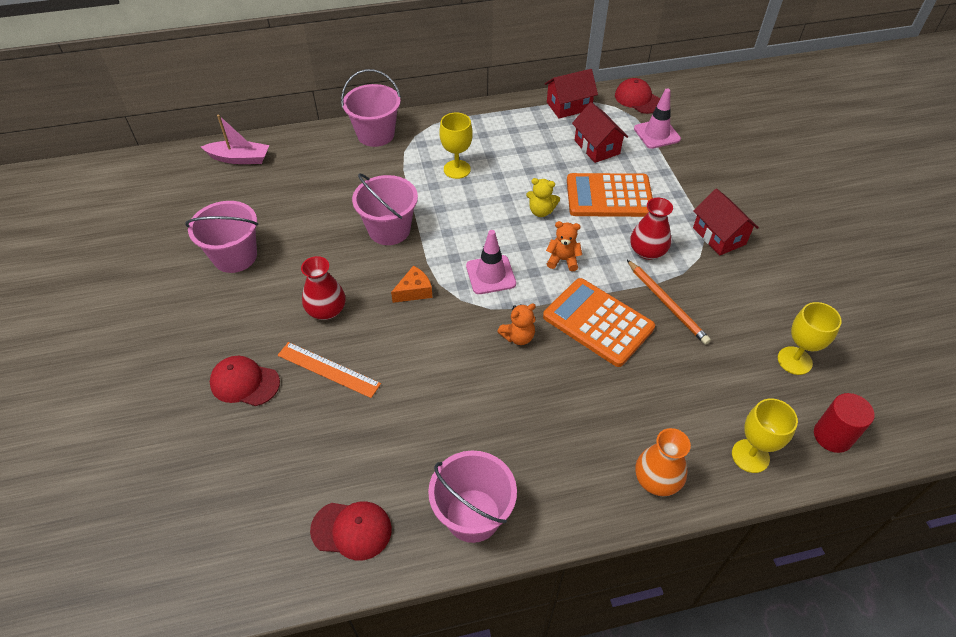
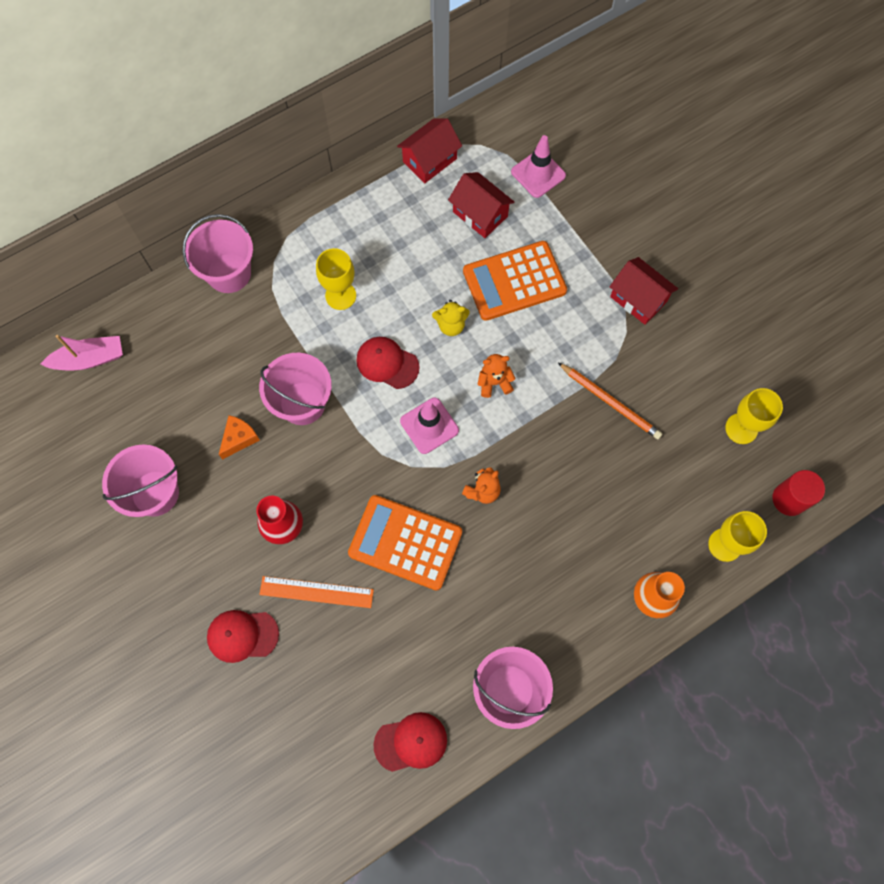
camera: 20 degrees left, 20 degrees up
orange cheese [391,266,433,303] -> orange cheese moved to [219,415,260,460]
orange calculator [543,278,655,367] -> orange calculator moved to [348,495,462,591]
red cap [615,78,660,114] -> red cap moved to [356,337,419,389]
red vase [630,198,673,260] -> none

